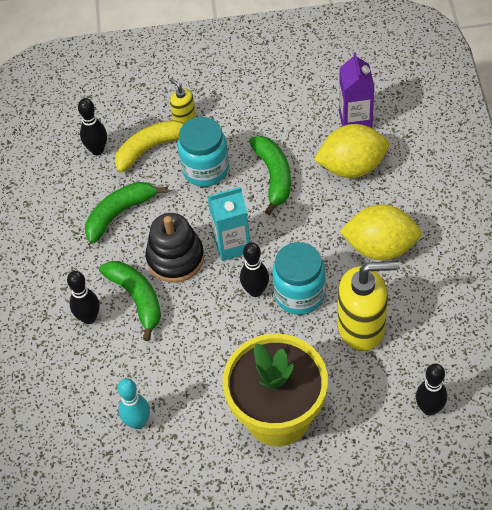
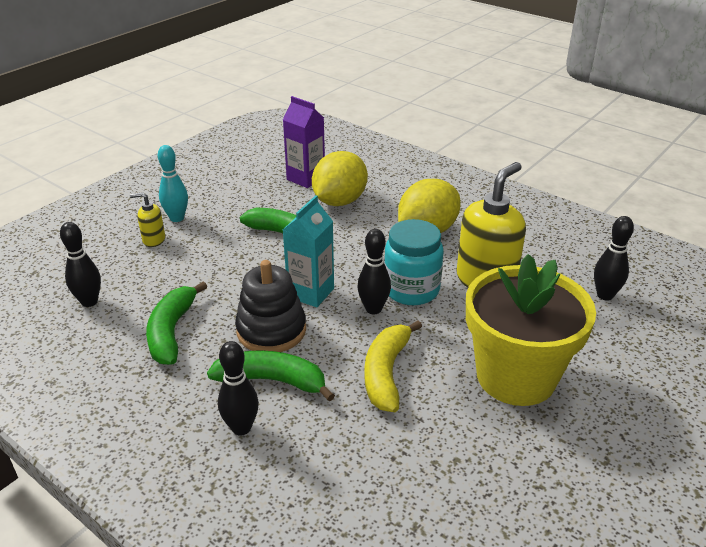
camera: 50 degrees left, 20 degrees down
yellow banana [115,120,184,173] -> yellow banana moved to [364,320,422,412]
turquoise bowling pin [117,378,150,429] -> turquoise bowling pin moved to [158,145,188,222]
turquoise jar [178,117,229,187] -> none

